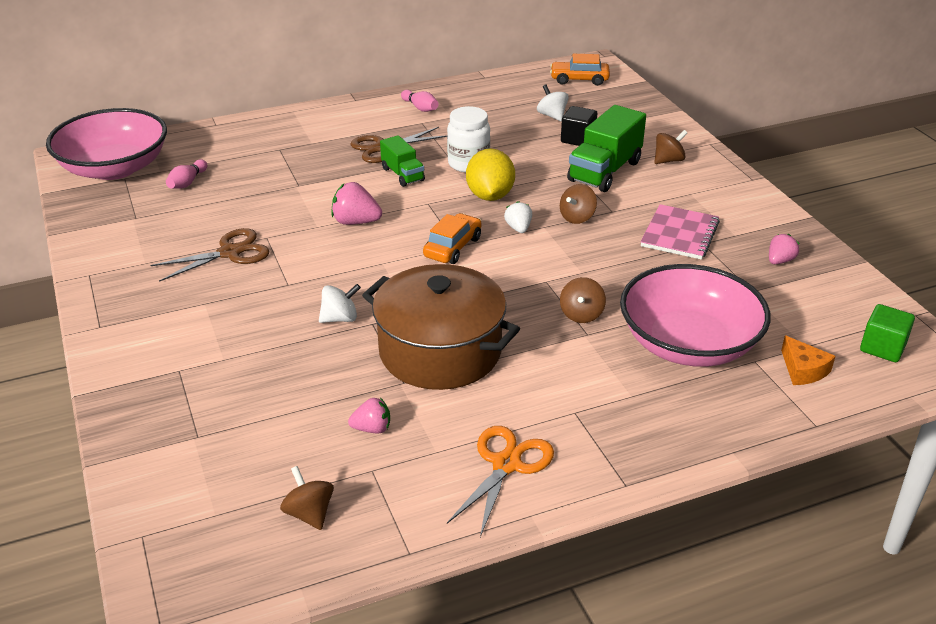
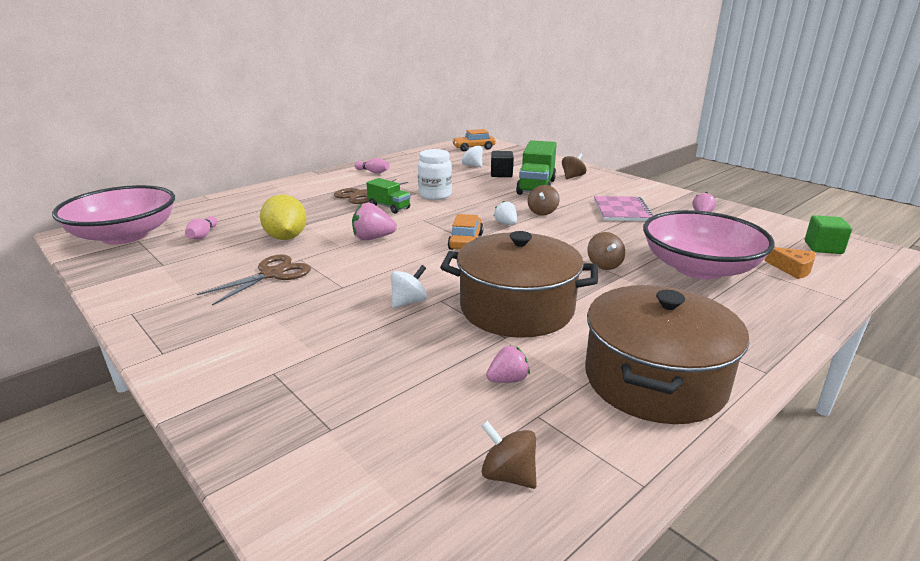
camera: 20 degrees left, 10 degrees down
orange scissors [447,426,554,537] -> brown pot [585,285,749,424]
yellow lemon [466,148,515,201] -> yellow lemon moved to [260,194,307,240]

